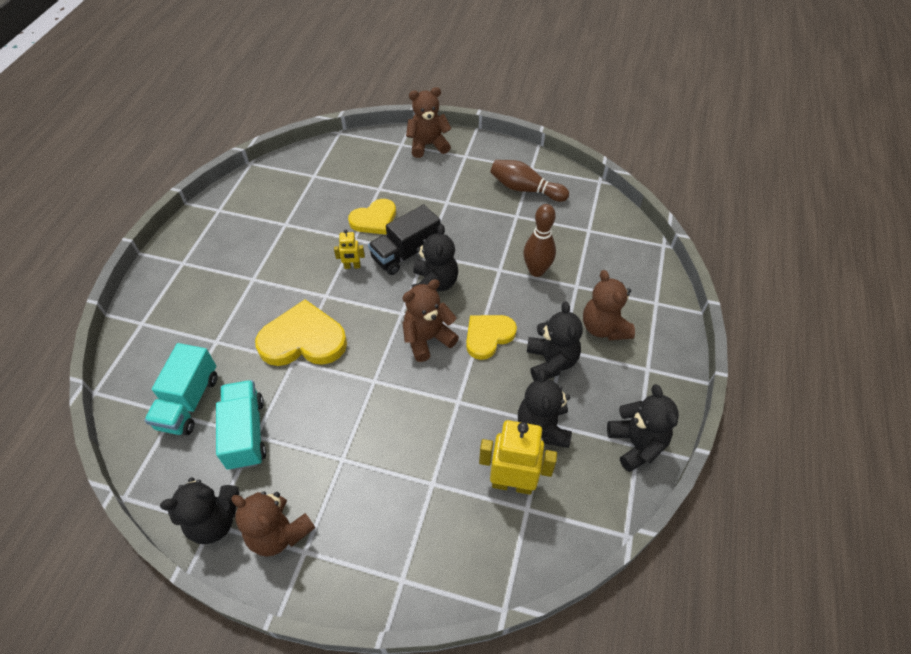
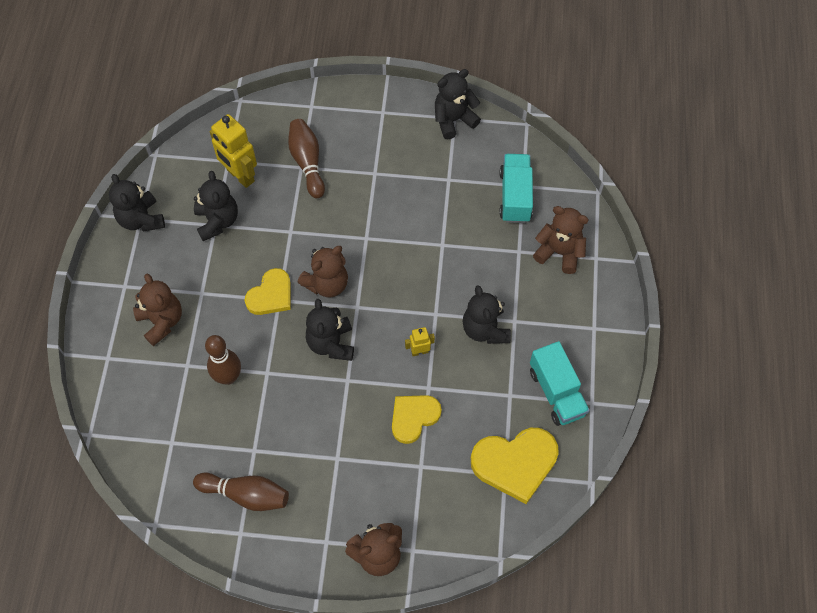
camera: 170 degrees right, 10 degrees up
turquoise truck [216,380,266,470] -> turquoise truck moved to [530,341,590,426]
brown teddy bear [231,491,315,557] -> brown teddy bear moved to [533,206,588,274]
yellow heart [255,299,347,366] -> yellow heart moved to [471,428,559,504]
black truck [368,204,441,275] -> none
yellow robot [479,420,557,495] -> yellow robot turned 45 degrees clockwise [210,114,257,188]
black teddy bear [527,301,583,381] -> black teddy bear moved to [462,285,511,344]
none -> brown bowling pin [288,119,325,198]

